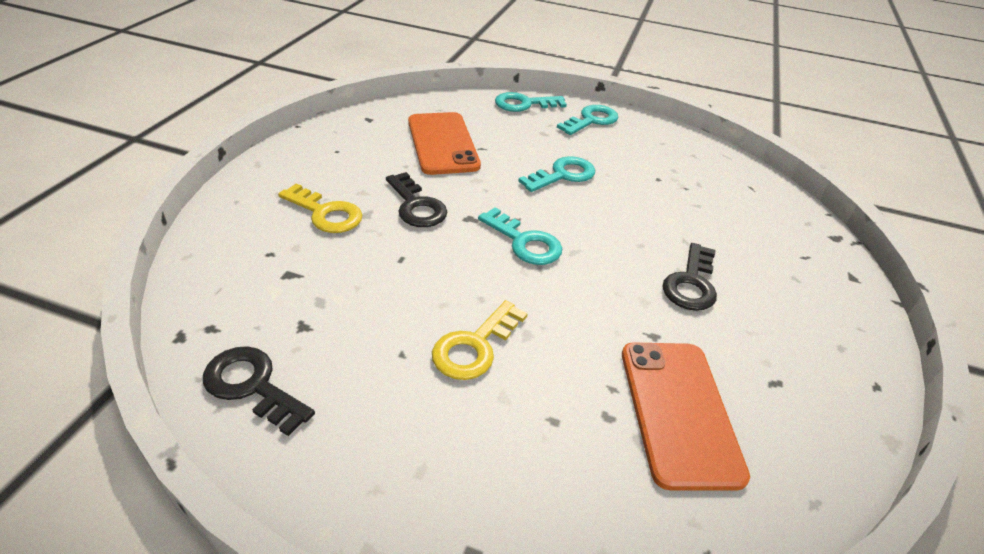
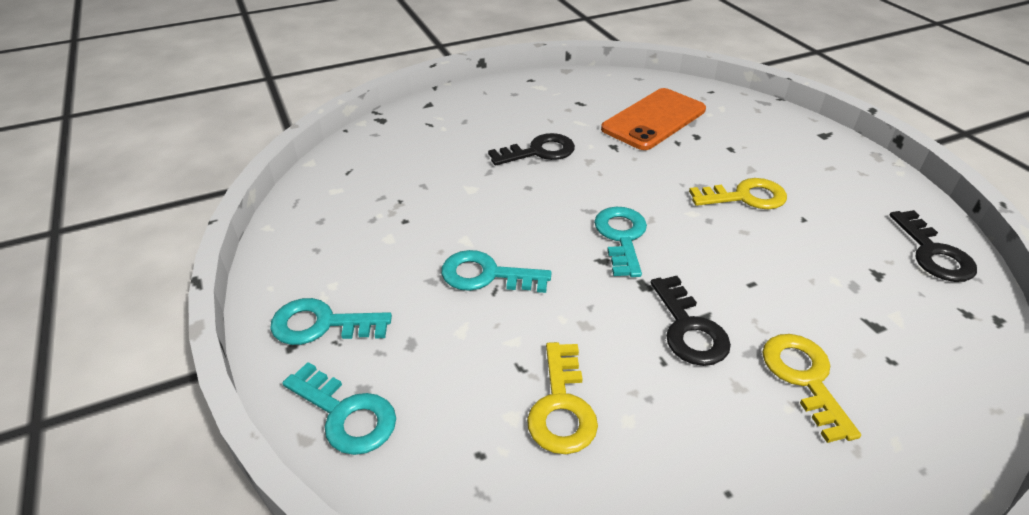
camera: 130 degrees left, 0 degrees up
black key [386,172,447,227] -> black key turned 150 degrees clockwise [650,276,731,366]
orange phone [408,112,481,175] -> yellow key [527,342,598,454]

